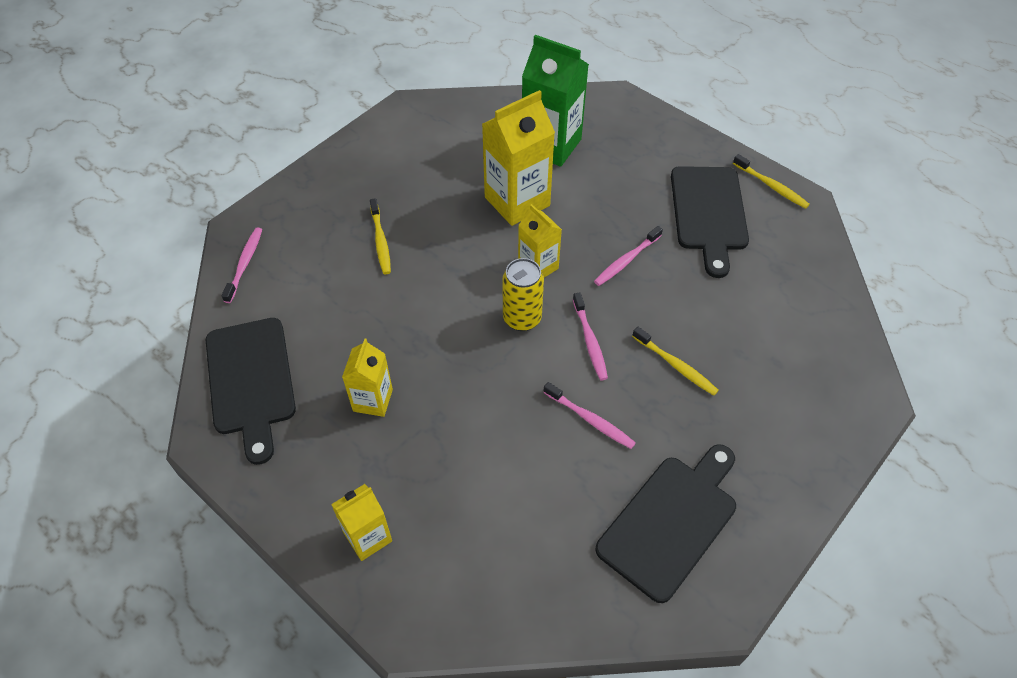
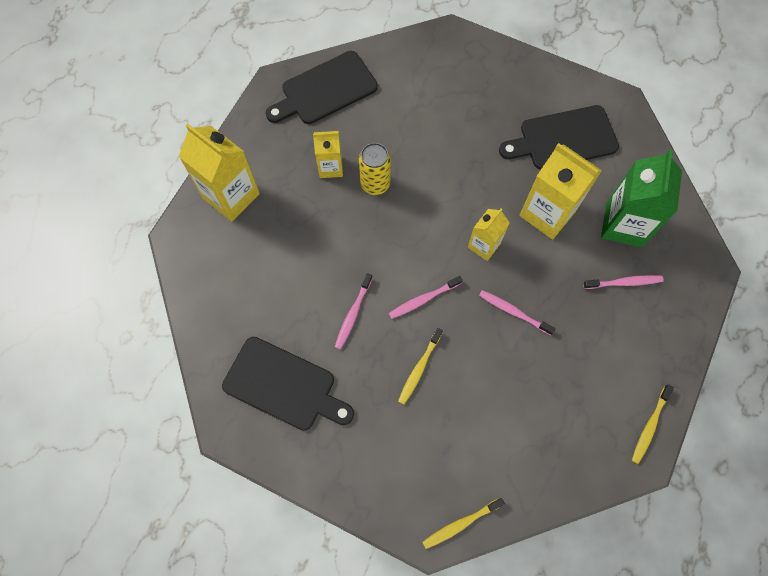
camera: 75 degrees right, 15 degrees up
pink toothbrush [221,228,262,303] -> pink toothbrush moved to [583,275,664,289]
yellow carton [331,484,392,561] -> yellow carton [179,124,260,222], size x1.72
yellow toothbrush [370,198,391,274] -> yellow toothbrush moved to [422,498,505,549]
yellow can [502,258,544,331] -> yellow can moved to [359,143,391,195]
black cutting board [671,166,749,278] -> black cutting board moved to [499,105,619,170]

